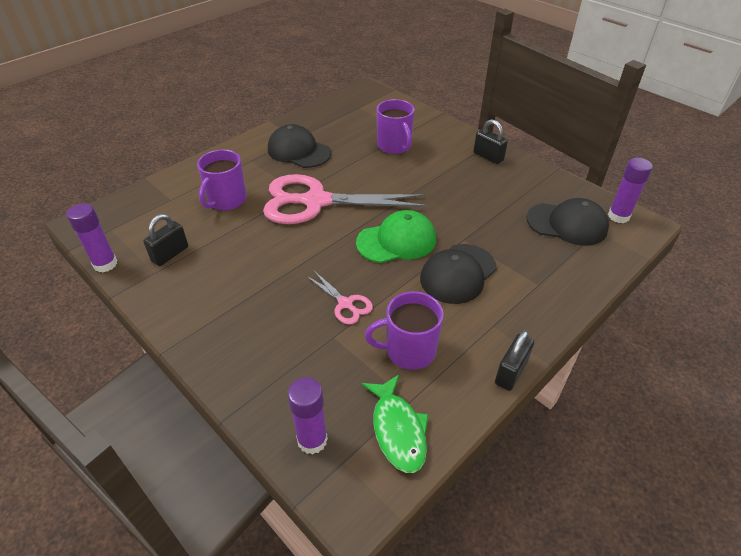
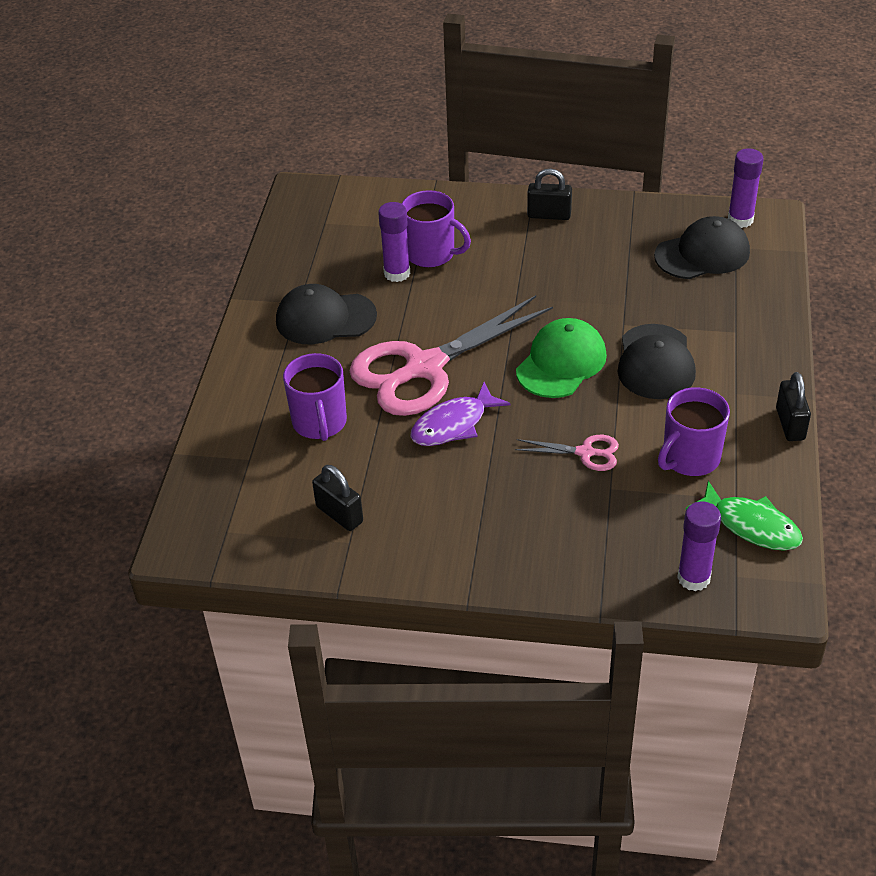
camera: 35 degrees left, 0 degrees up
purple glue stick [67,203,117,272] -> purple glue stick moved to [378,202,410,282]
black padlock [143,214,188,266] -> black padlock turned 45 degrees counterclockwise [312,465,363,531]
none -> purple fish [410,382,511,446]

